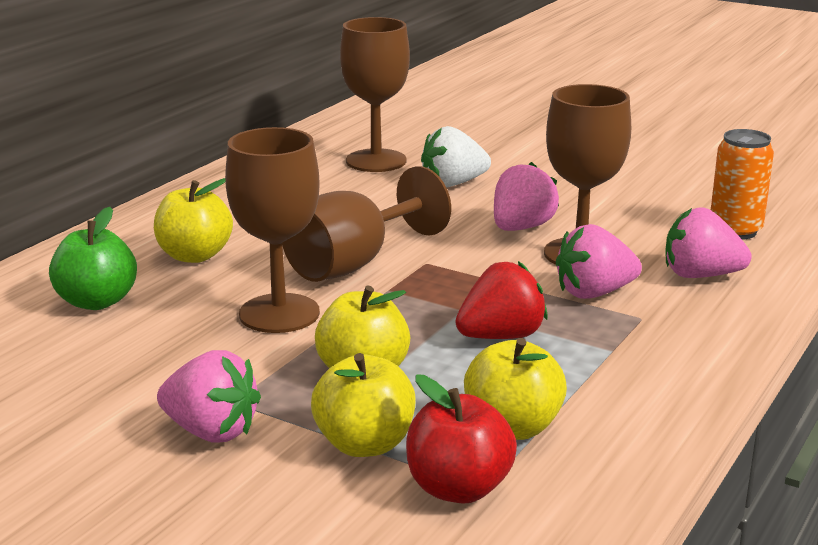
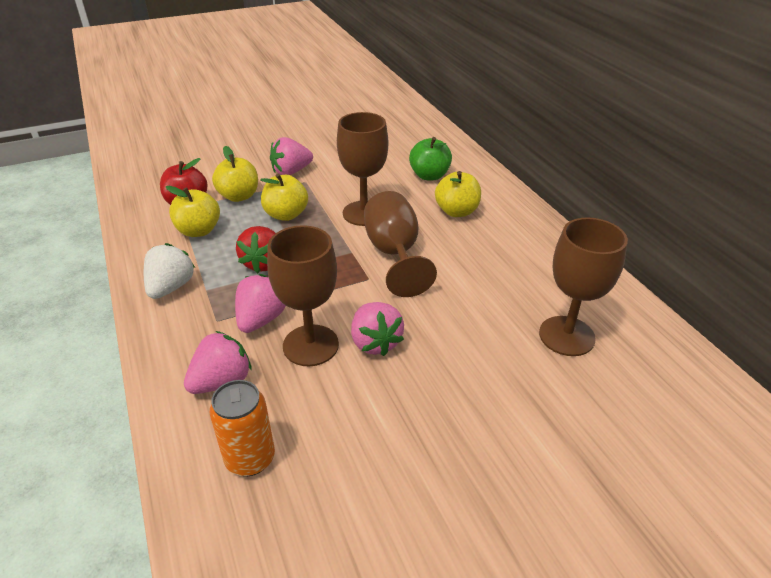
camera: 125 degrees right, 15 degrees up
white strawberry [421,126,491,187] -> white strawberry moved to [144,243,195,299]

